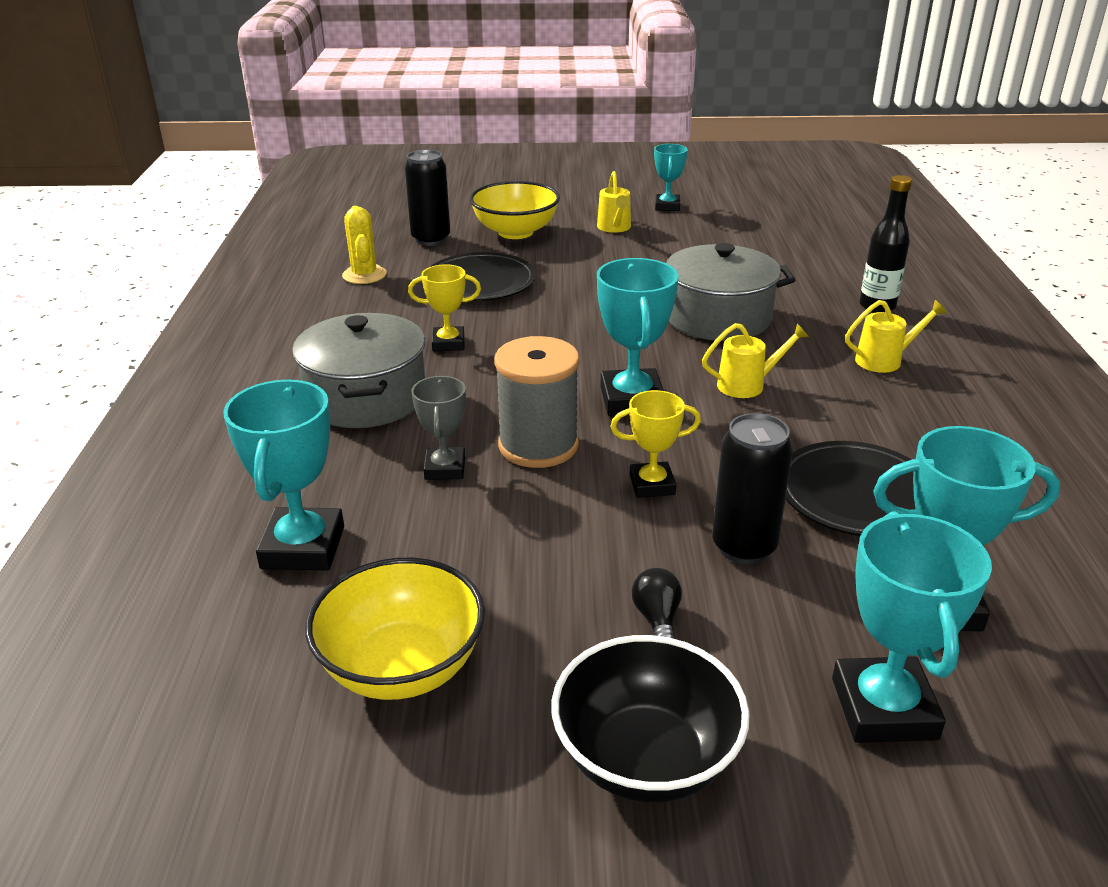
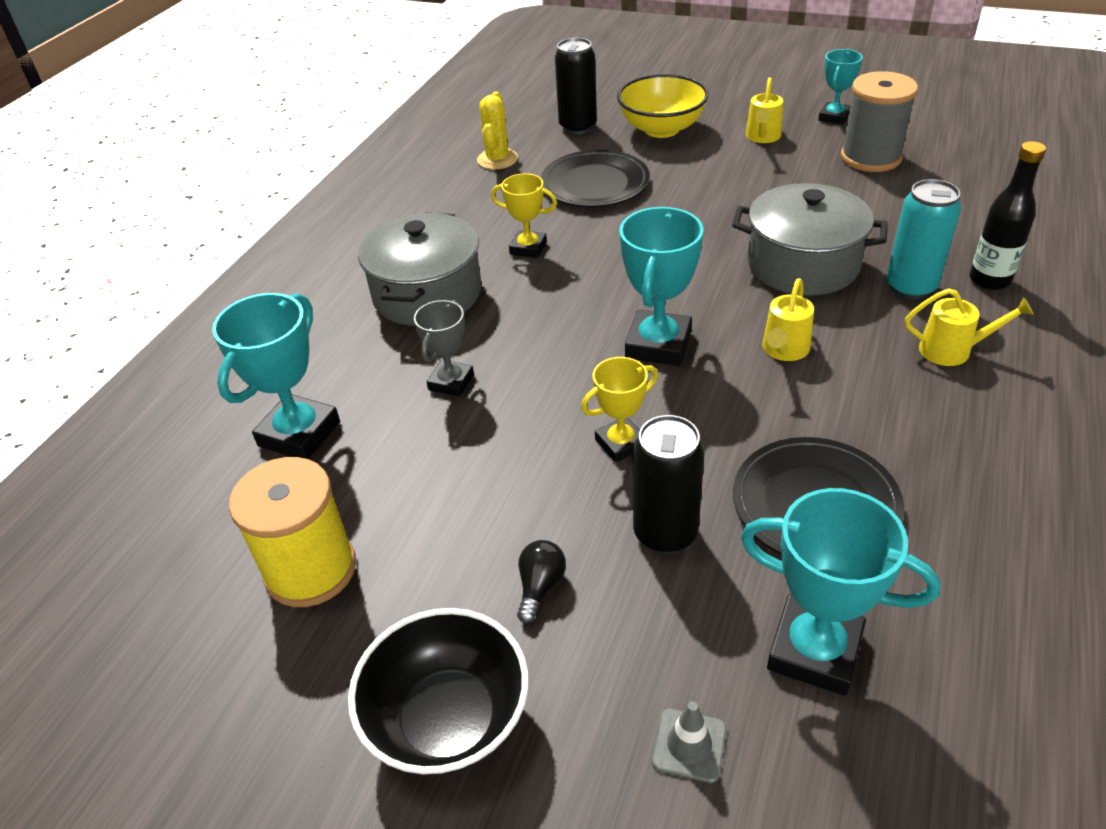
camera: 25 degrees right, 10 degrees up
yellow bowl [305,558,485,700] -> yellow spool [229,457,356,607]
grey spool [494,336,579,468] -> grey spool moved to [841,71,918,172]
yellow trophy [610,390,701,498] -> yellow trophy turned 45 degrees counterclockwise [581,357,658,462]
yellow watering can [702,323,809,398] -> yellow watering can turned 105 degrees clockwise [762,278,814,361]
turquoise trophy [832,511,992,743] -> grey traffic cone [652,701,726,783]
none -> turquoise can [886,179,961,300]

